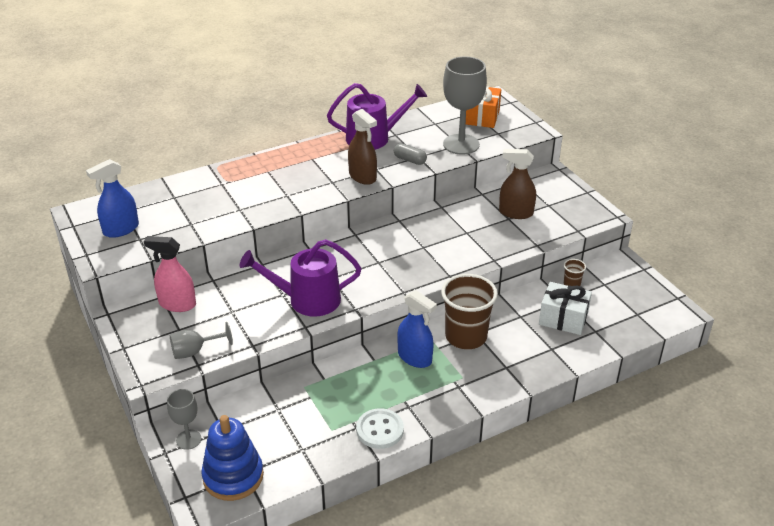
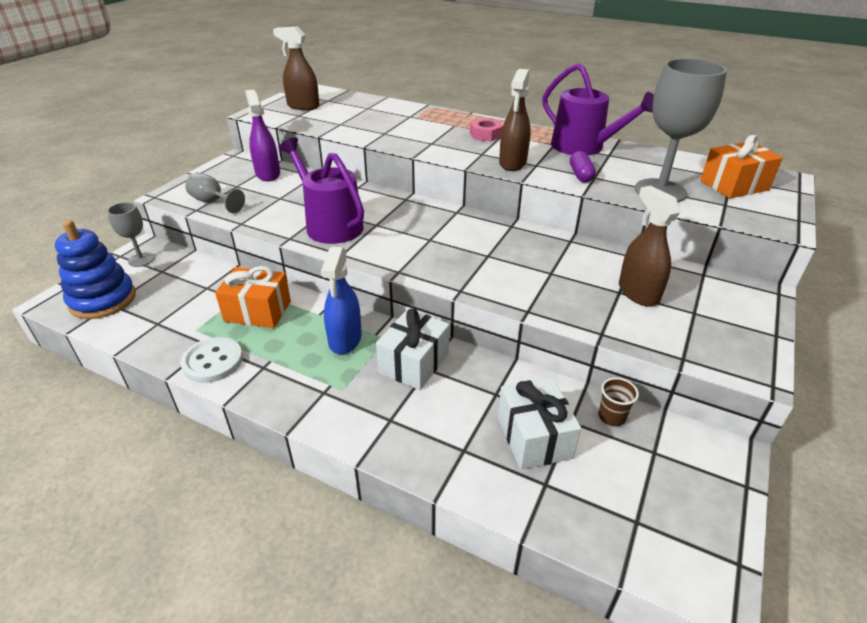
camera: 55 degrees right, 0 degrees up
blue spray bottle [86,159,139,238] -> brown spray bottle [273,27,319,110]
pink spray bottle [144,236,196,312] -> purple spray bottle [245,89,280,181]
grey capsule [394,143,427,165] -> purple capsule [570,151,596,182]
brown cup [441,274,498,349] -> white gift [376,308,450,390]
none -> orange gift [215,266,291,328]
none -> pink nut [470,118,503,141]

